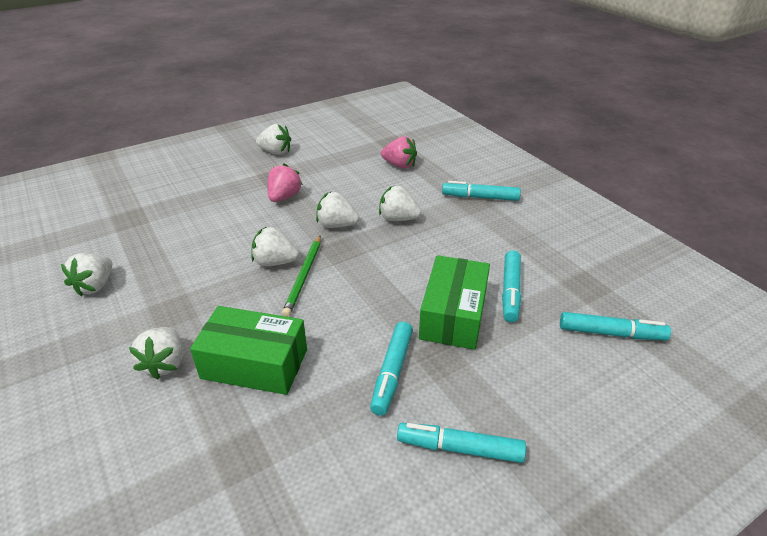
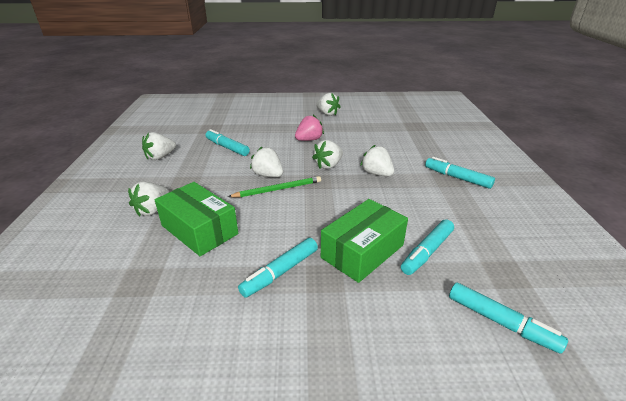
camera: 30 degrees right, 5 degrees down
green pencil [282,236,321,317] -> green pencil turned 150 degrees counterclockwise [228,176,321,197]
white strawberry [316,192,359,228] -> white strawberry turned 90 degrees counterclockwise [312,140,343,169]
pink strawberry [381,136,417,168] -> none
turquoise marker [397,423,526,463] -> turquoise marker moved to [205,129,250,156]

